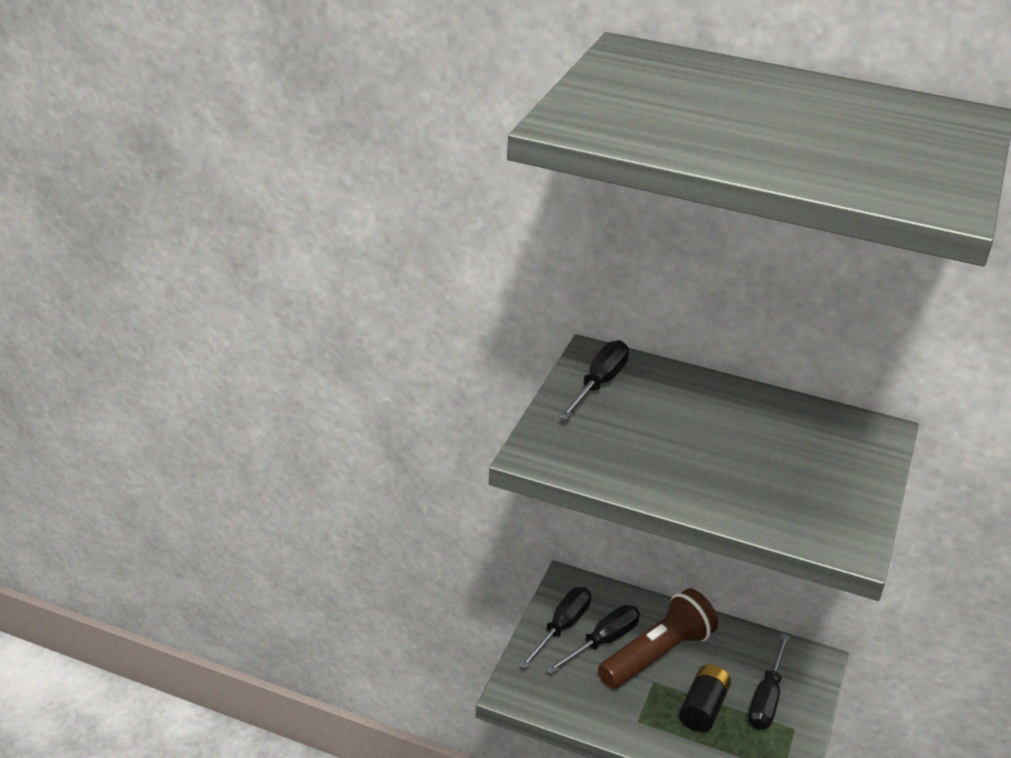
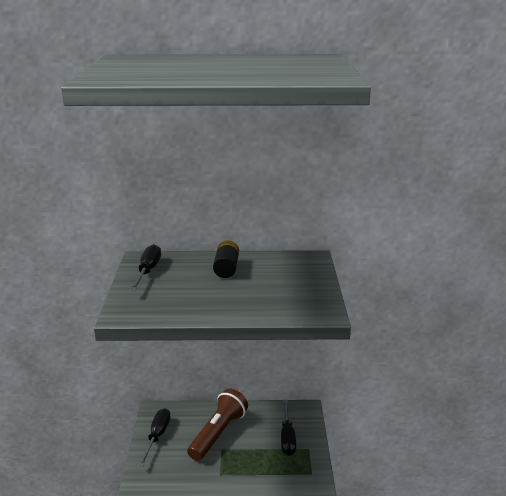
camera: 20 degrees left, 10 degrees down
black screwdriver [546,605,640,674] -> none
black battery [679,664,731,732] -> black battery moved to [213,240,239,278]

